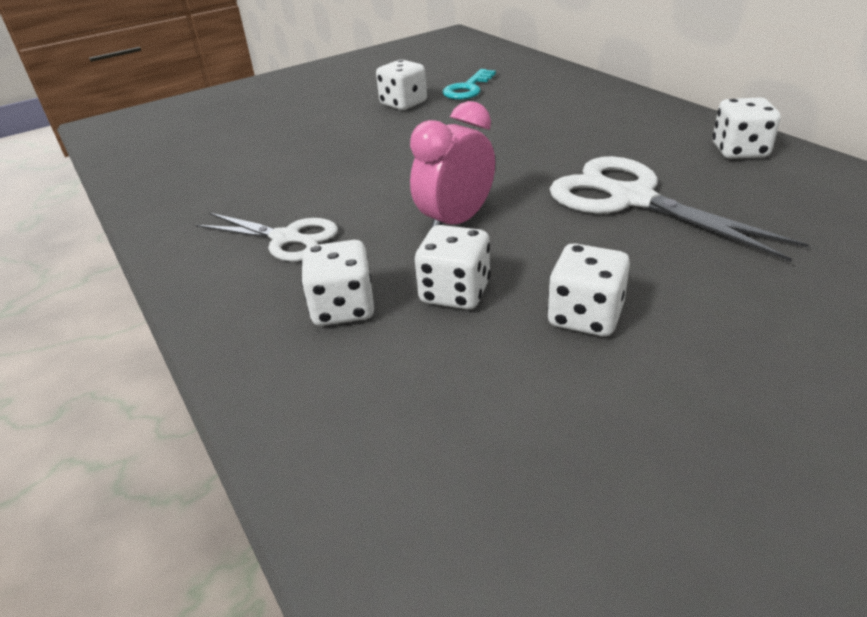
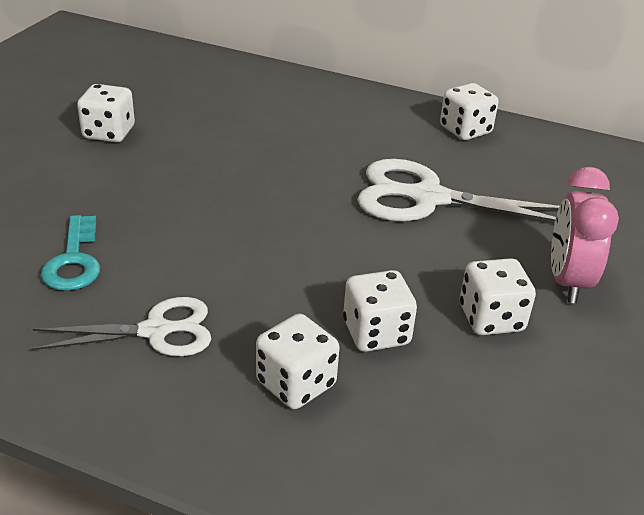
camera: 40 degrees left, 0 degrees up
pink clock [410,101,495,228] -> pink clock moved to [551,167,619,303]
turquoise key [442,69,496,100] -> turquoise key moved to [41,215,100,291]

